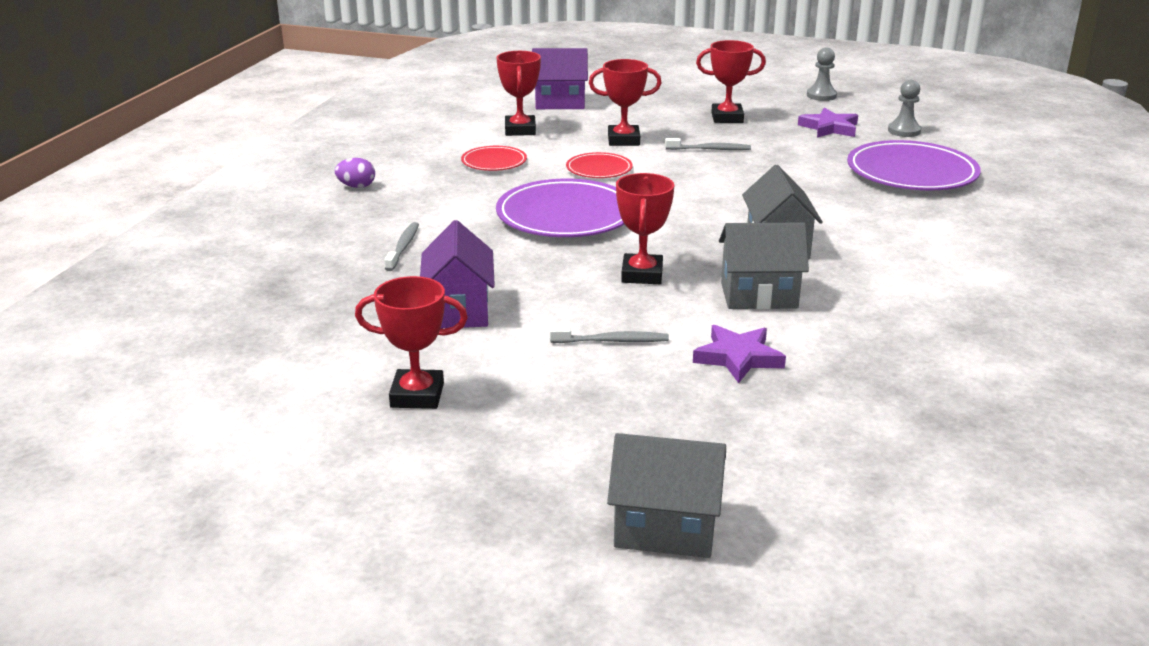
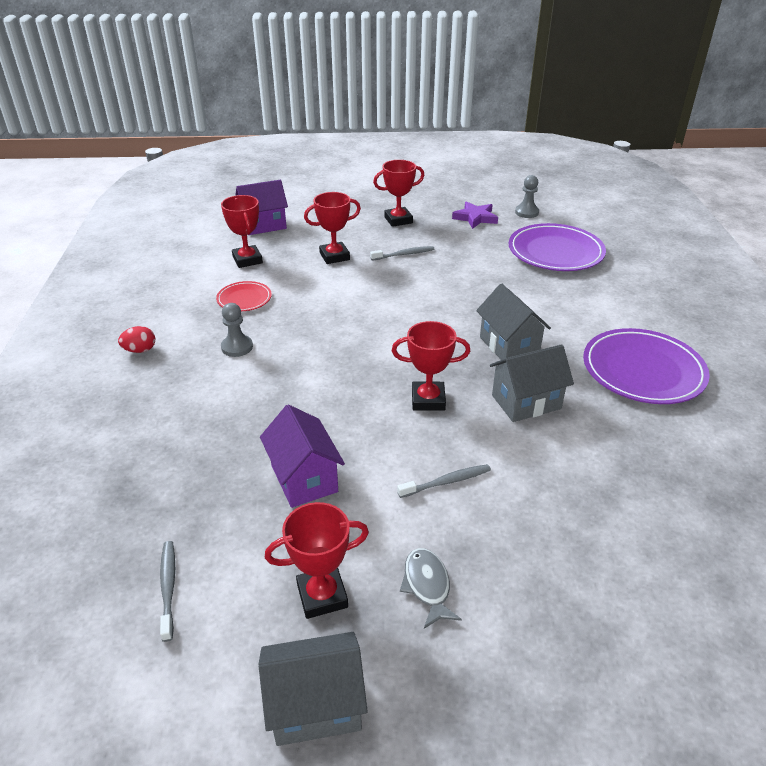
camera: 20 degrees left, 10 degrees up
purple egg [335,158,375,188] -> red egg [118,326,155,353]
grey toothbrush [384,222,419,271] -> grey toothbrush moved to [160,541,175,642]
purple plate [496,179,624,237] -> purple plate moved to [583,328,710,404]
red plate [566,152,633,178] -> none
grey house [607,433,726,558] -> grey house moved to [258,632,368,746]
red trophy [616,173,674,284] -> red trophy turned 75 degrees counterclockwise [392,321,470,411]
purple star [693,325,786,383] -> none
grey pawn [807,48,837,101] -> grey pawn moved to [221,303,253,357]
none -> grey fish [400,548,462,629]

